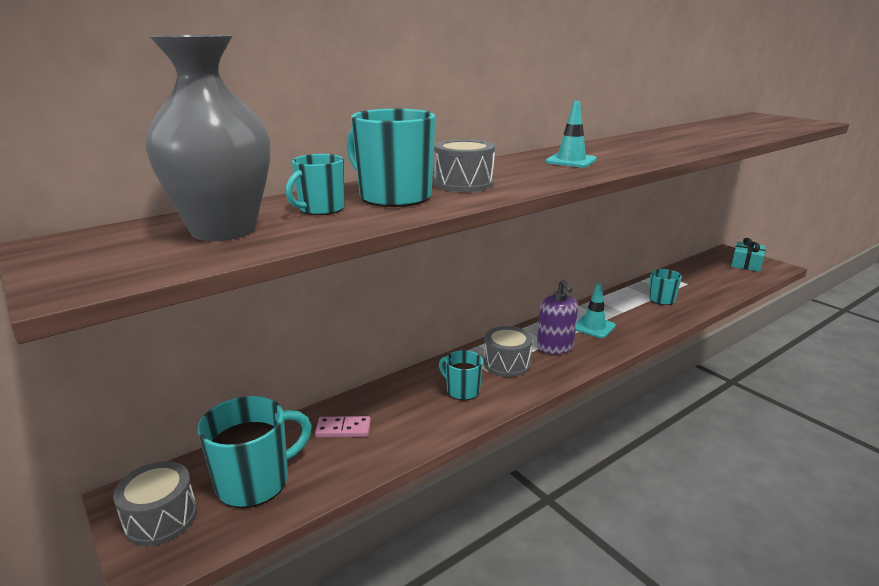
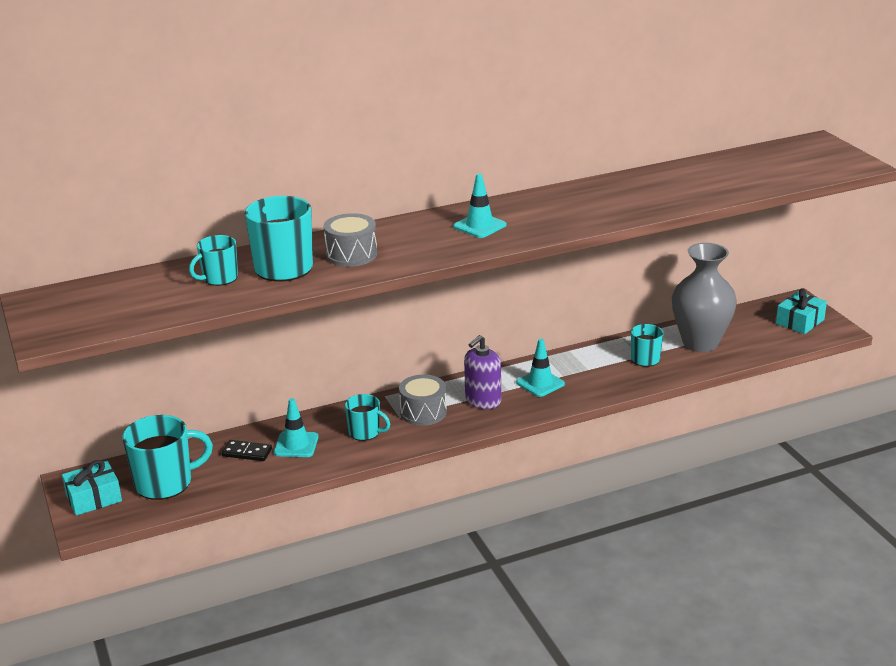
camera: 15 degrees right, 5 degrees up
grey drum [113,461,197,546] -> turquoise gift [62,460,122,516]
grey vase [145,35,270,241] -> grey vase moved to [672,243,737,352]
pink domino [315,416,371,437] -> black domino [222,440,272,461]
turquoise mug [439,350,483,400] -> turquoise mug turned 150 degrees clockwise [345,394,390,441]
purple soap dispenser [537,280,578,354] -> purple soap dispenser turned 45 degrees clockwise [464,335,501,409]
none -> turquoise traffic cone [274,398,319,457]

